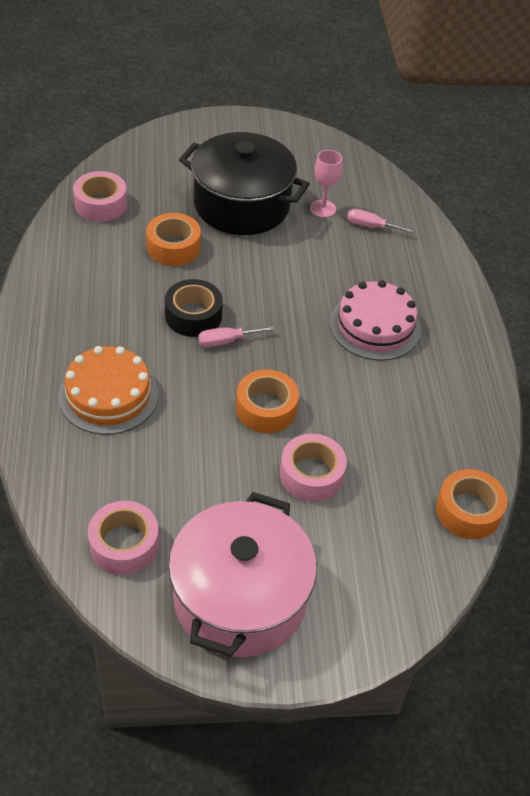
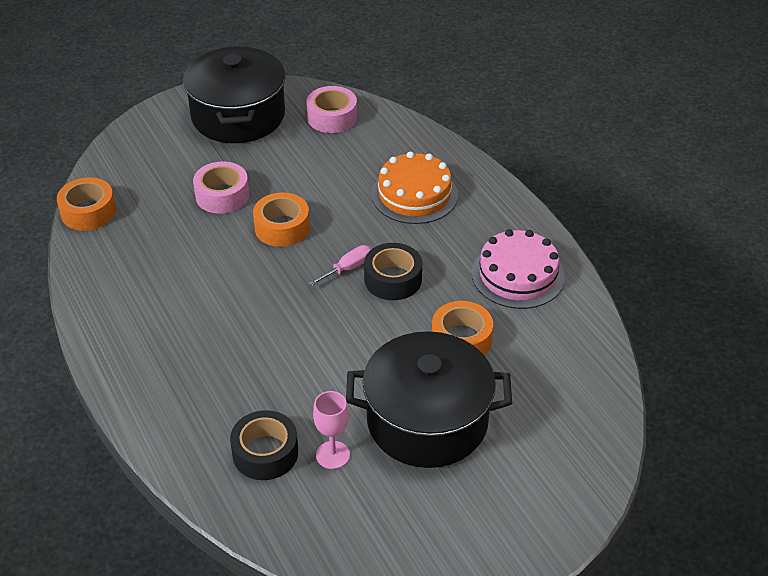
camera: 160 degrees right, 5 degrees down
pink tape [73,171,127,222] -> none
pink pot [168,492,317,657] -> black pot [183,45,286,143]
pink cake [330,280,421,361] -> pink cake moved to [472,229,565,309]
pink screwdriver [347,209,415,233] -> black tape [230,410,298,480]

